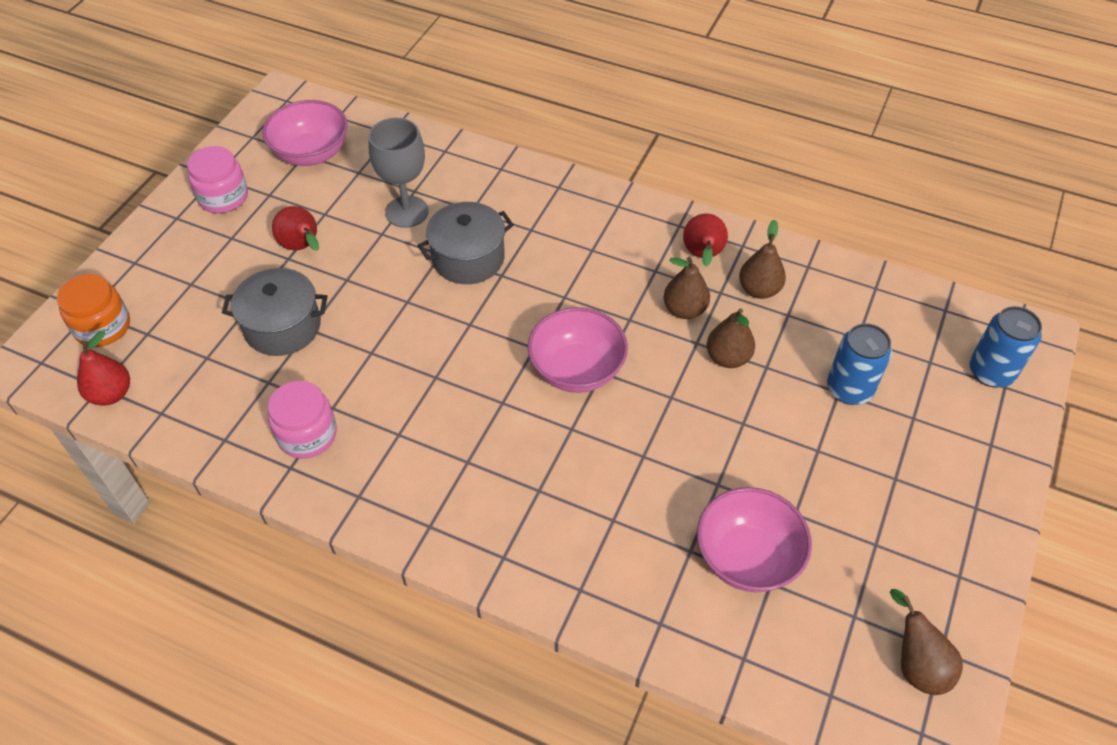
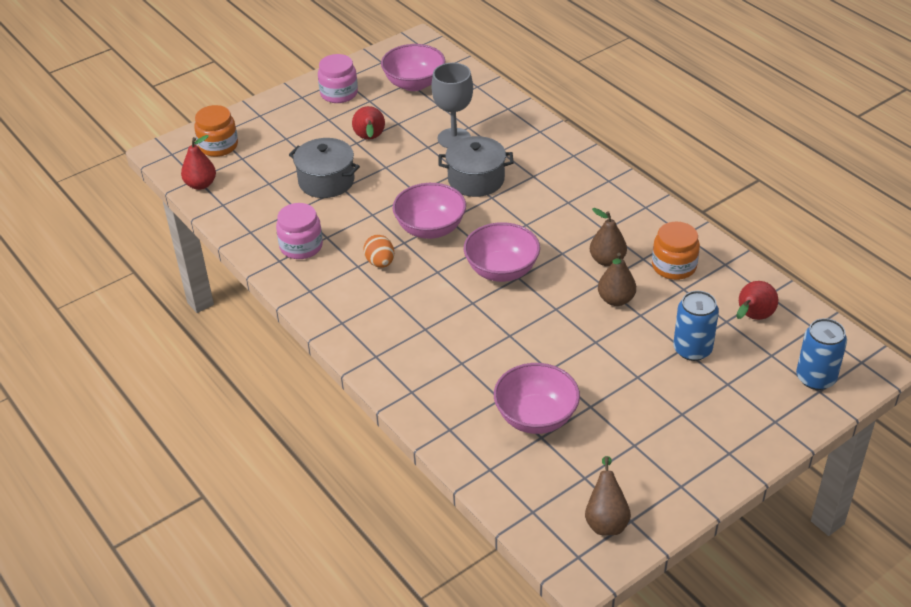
camera: 30 degrees right, 10 degrees down
red pear [683,214,728,267] -> red pear moved to [736,281,778,320]
brown pear [739,220,786,299] -> orange jar [652,222,700,280]
none -> orange egg [363,235,394,268]
none -> pink bowl [393,183,466,239]

